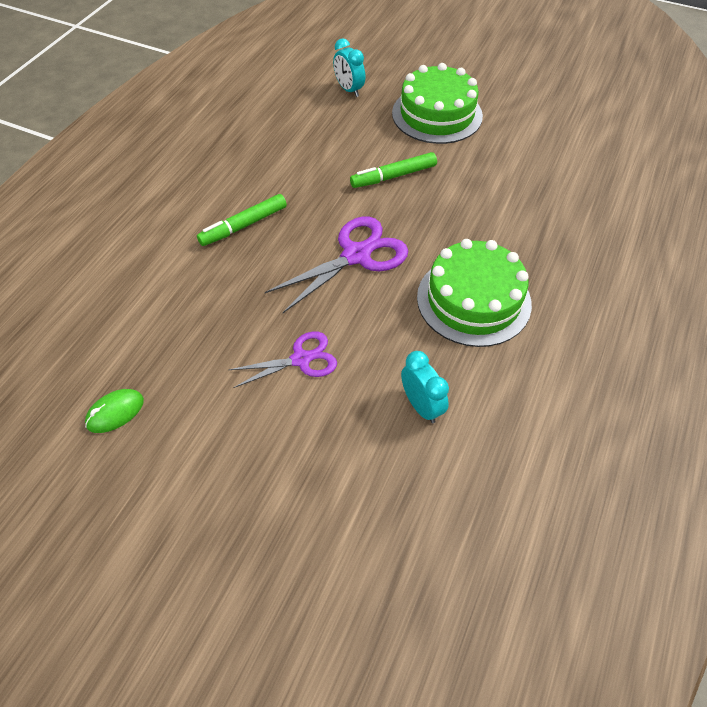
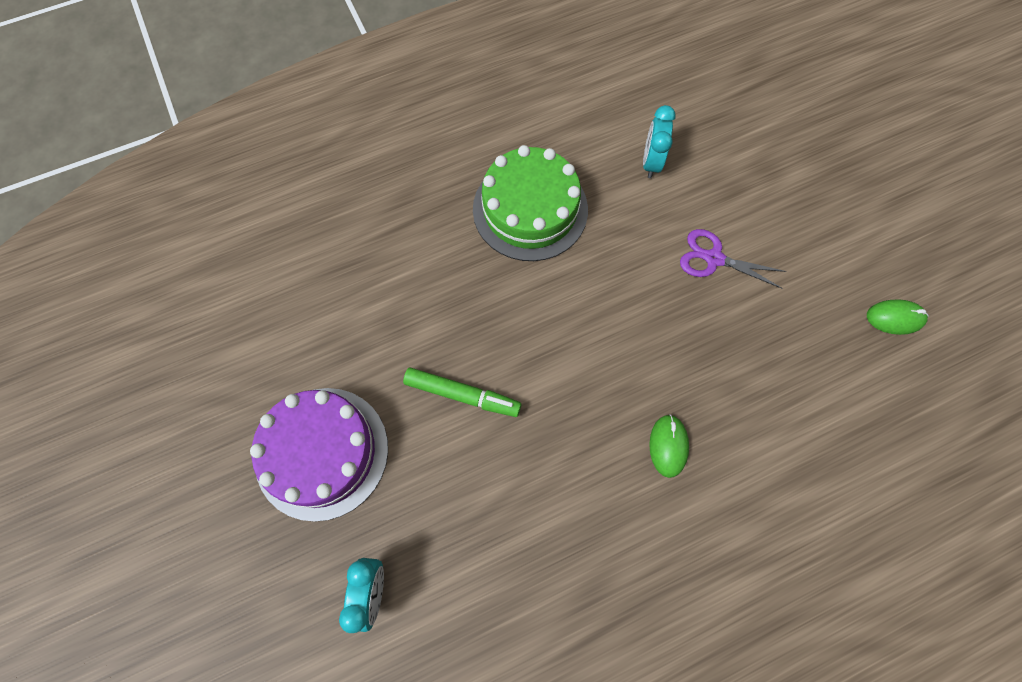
camera: 140 degrees left, 15 degrees up
green marker [197,194,287,246] -> green mouse [649,414,689,478]
purple scissors [265,216,408,313] -> none
green cake [392,63,483,144] -> purple cake [250,388,388,522]

